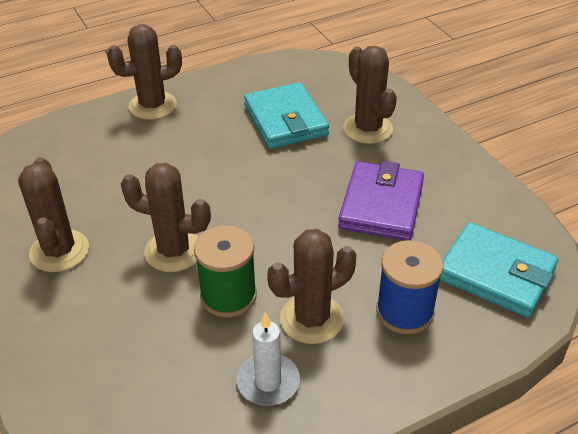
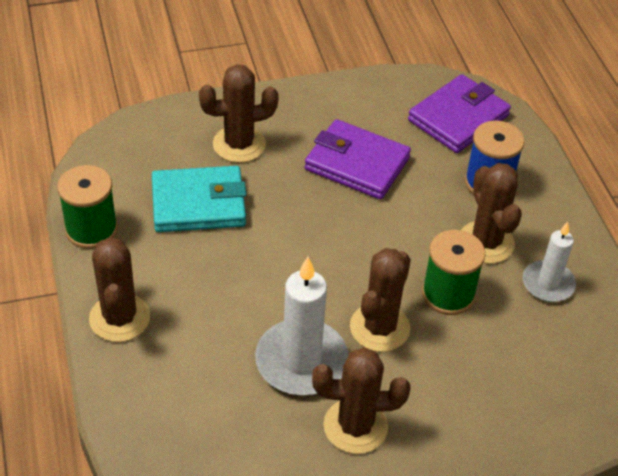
camera: 80 degrees left, 5 degrees up
turquoise wallet [440,222,558,318] -> purple wallet [408,74,511,153]
none -> green spool [57,165,118,249]
none -> white candle [255,257,349,395]

